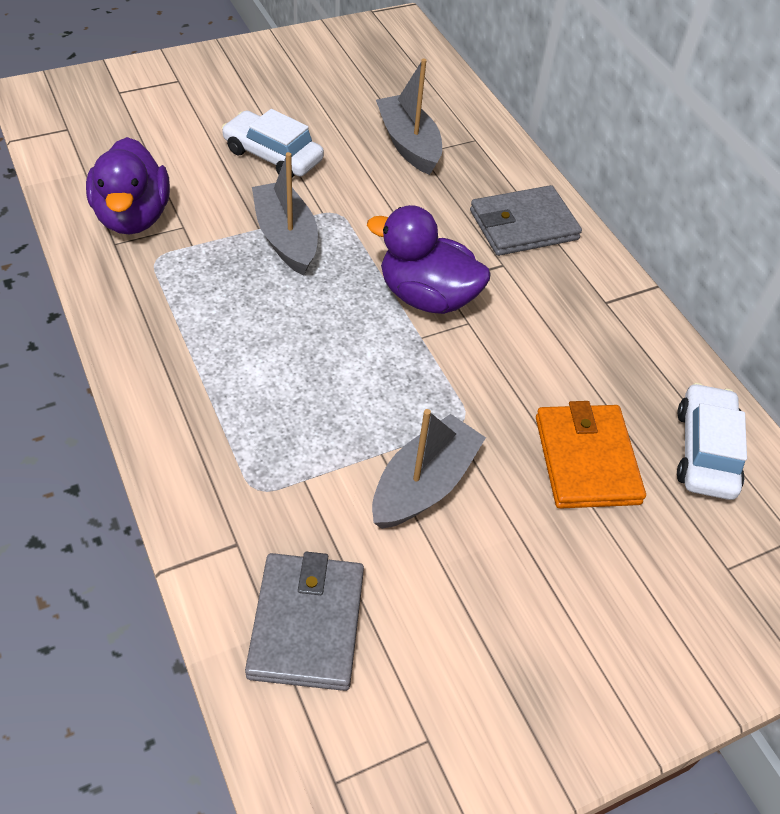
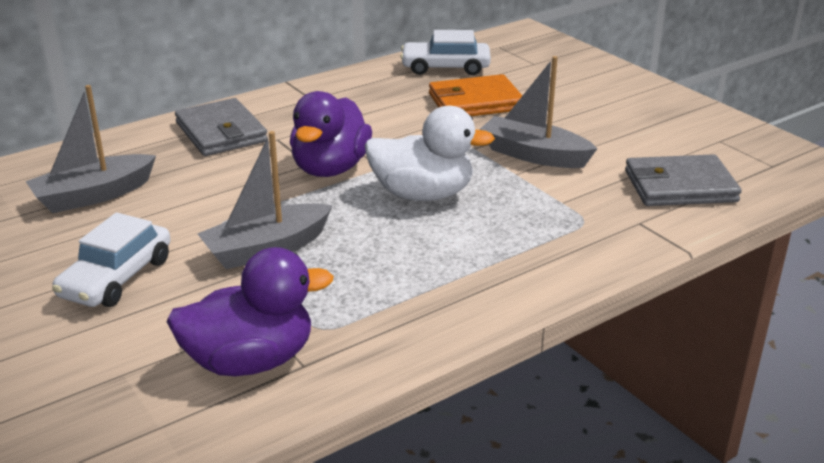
camera: 95 degrees left, 20 degrees down
none -> white duck [365,106,495,201]

